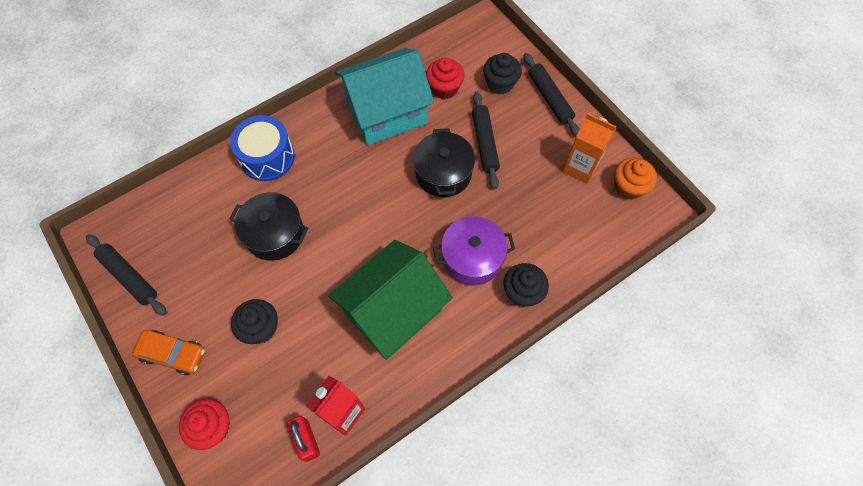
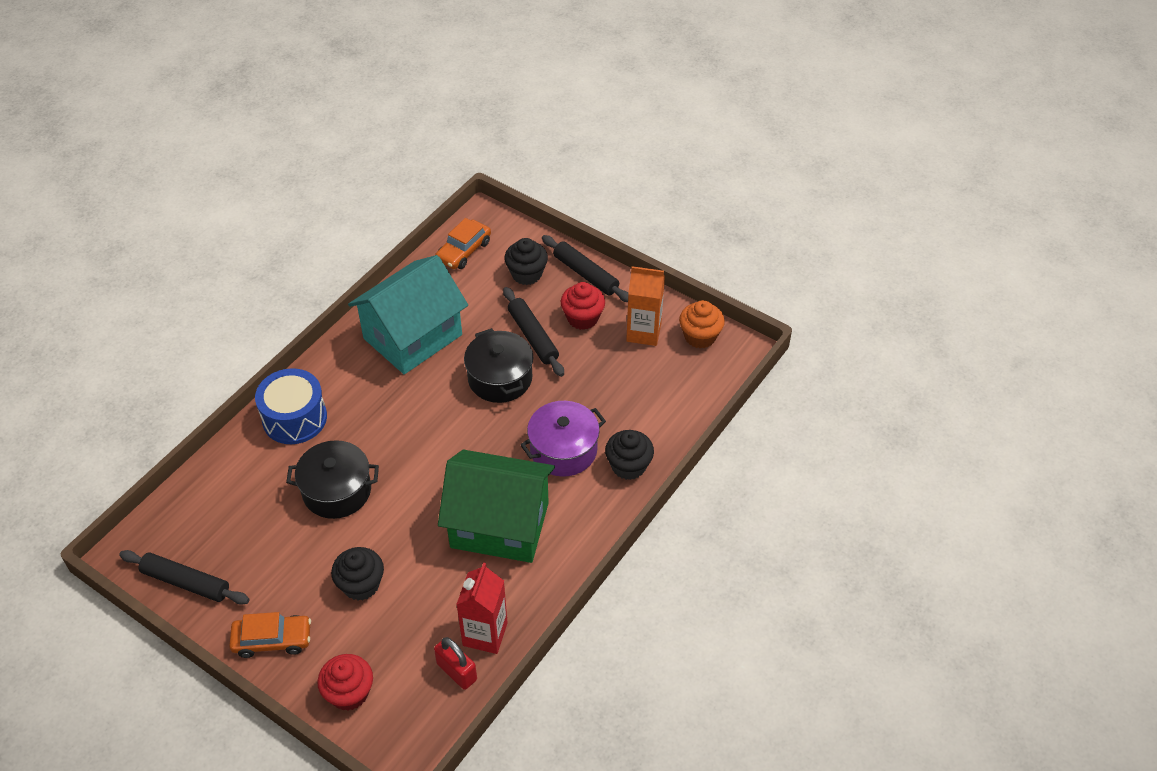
camera: 20 degrees left, 15 degrees down
green house [328,240,453,360] -> green house turned 75 degrees clockwise [438,450,555,563]
red cupcake [426,57,465,99] -> red cupcake moved to [561,282,605,330]
none -> orange car [435,218,491,269]

